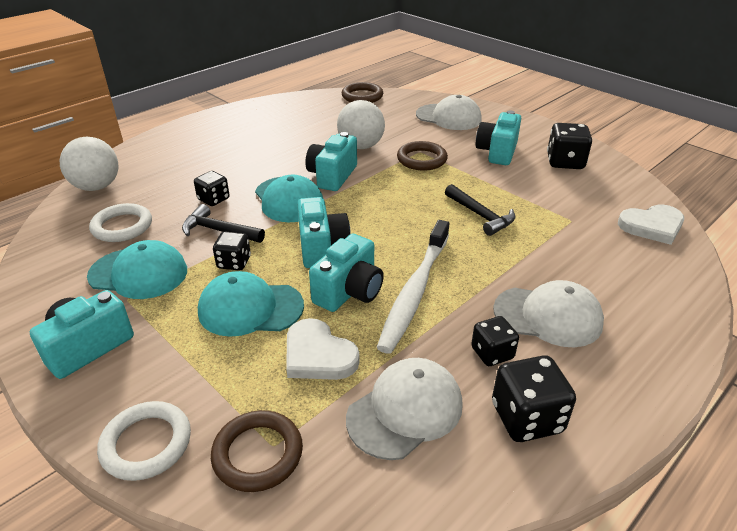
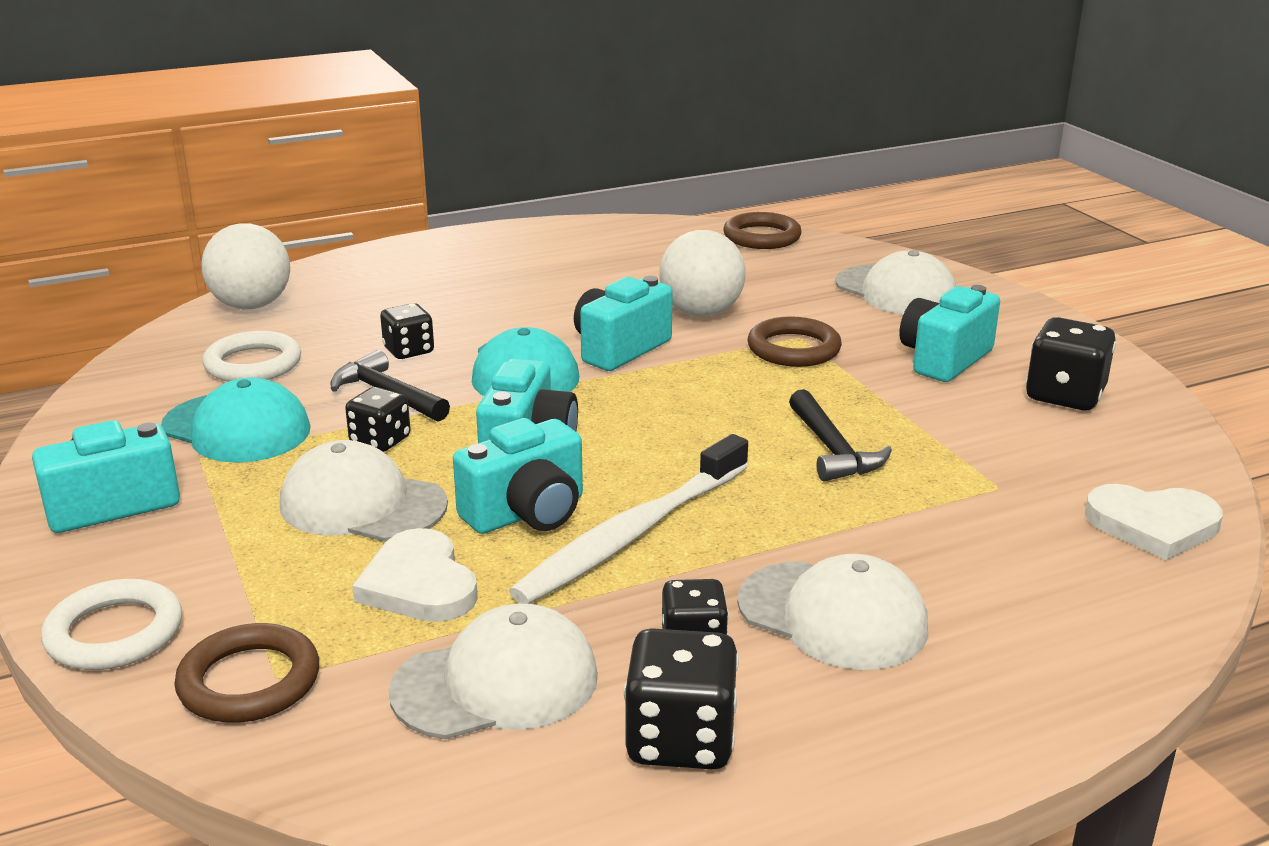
camera: 20 degrees right, 10 degrees down
turquoise cap [198,271,304,337] -> white cap [280,440,448,542]

